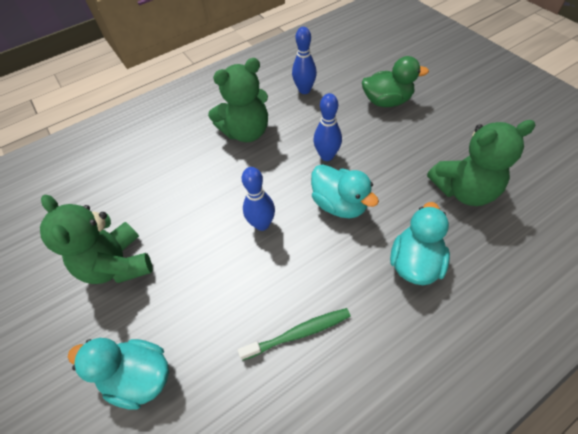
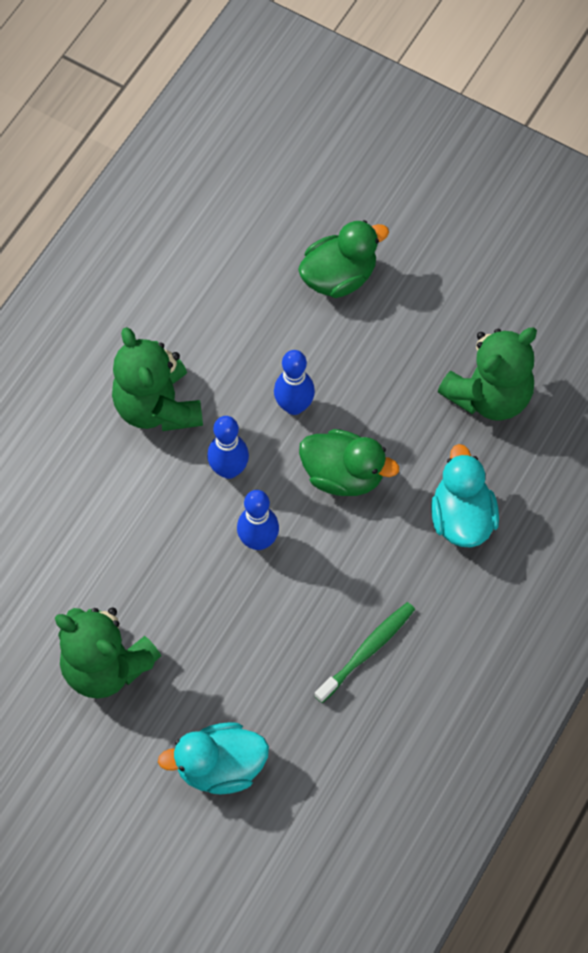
camera: 30 degrees left, 10 degrees up
green teddy bear [208,58,268,142] -> green teddy bear turned 120 degrees clockwise [112,327,203,431]
blue bowling pin [292,27,317,94] -> blue bowling pin moved to [207,416,249,479]
turquoise duck [311,164,379,218] -> green duck [299,429,399,496]

